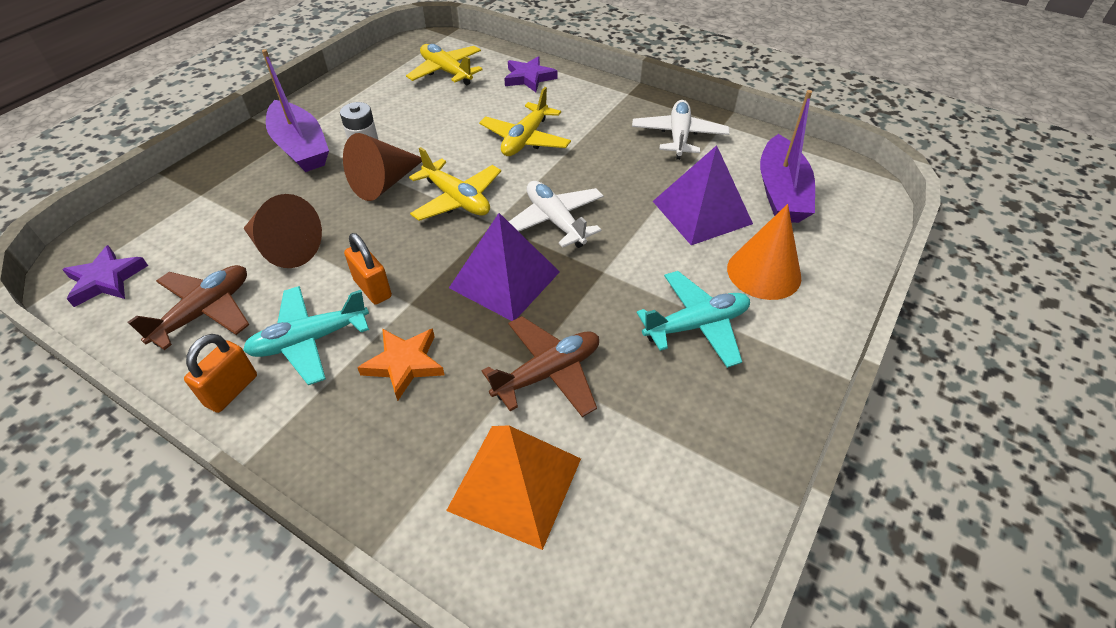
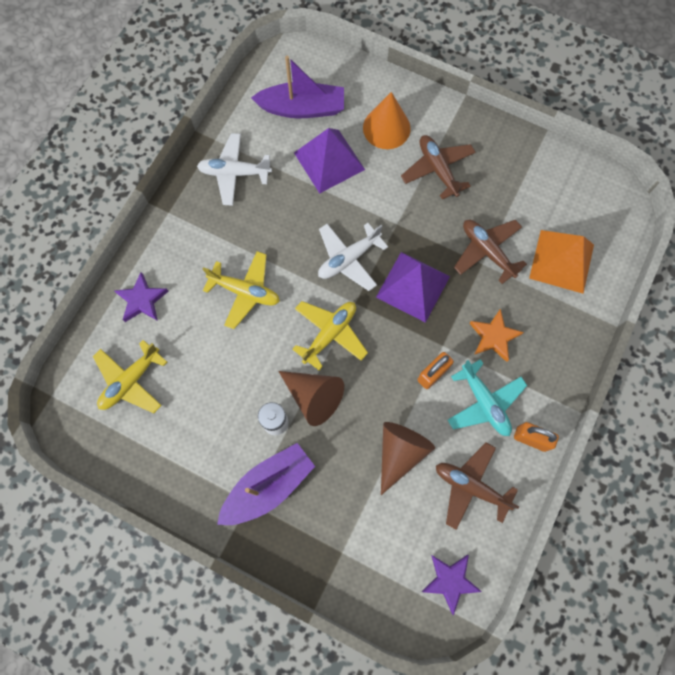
camera: 95 degrees left, 25 degrees up
turquoise plane [637,271,750,368] -> brown plane [401,135,476,199]

